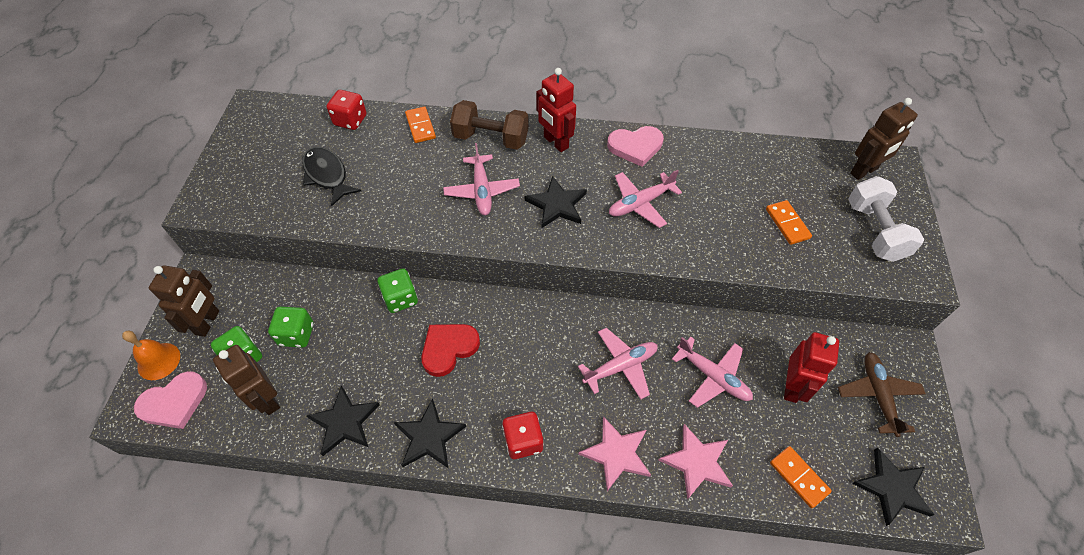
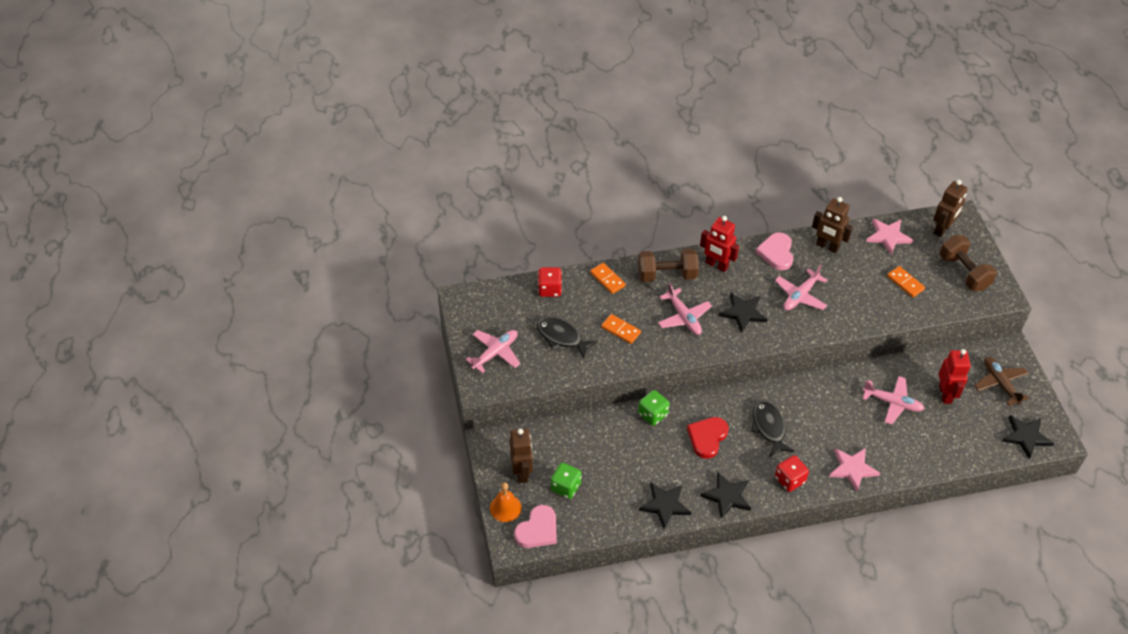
camera: 20 degrees left, 5 degrees down
brown robot [213,345,280,415] -> brown robot moved to [812,197,853,253]
green dice [268,306,314,348] -> none
pink plane [578,328,658,399] -> pink plane moved to [465,330,520,374]
pink heart [607,126,664,167] -> pink heart turned 120 degrees clockwise [756,232,793,270]
pink star [659,424,733,500] -> pink star moved to [866,219,913,255]
orange domino [770,446,832,508] -> orange domino moved to [601,314,641,344]
white dumbbell [848,176,924,262] -> brown dumbbell [940,235,997,291]
none -> black fish [751,400,794,457]

